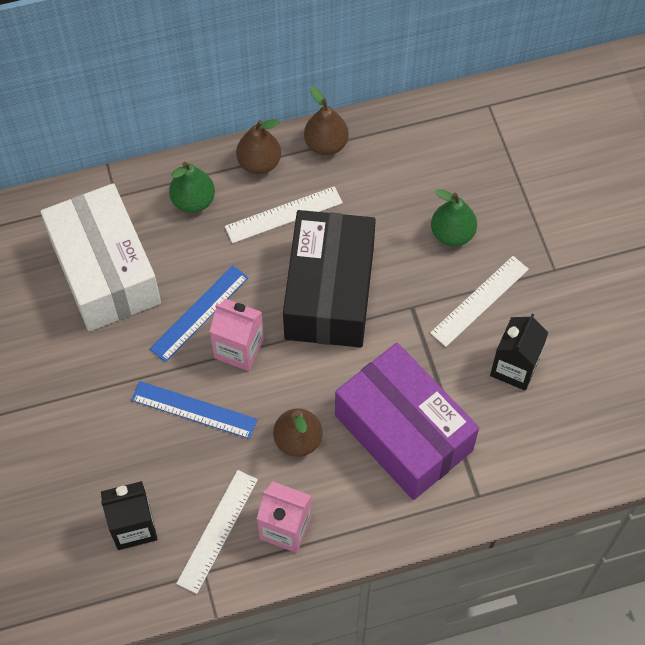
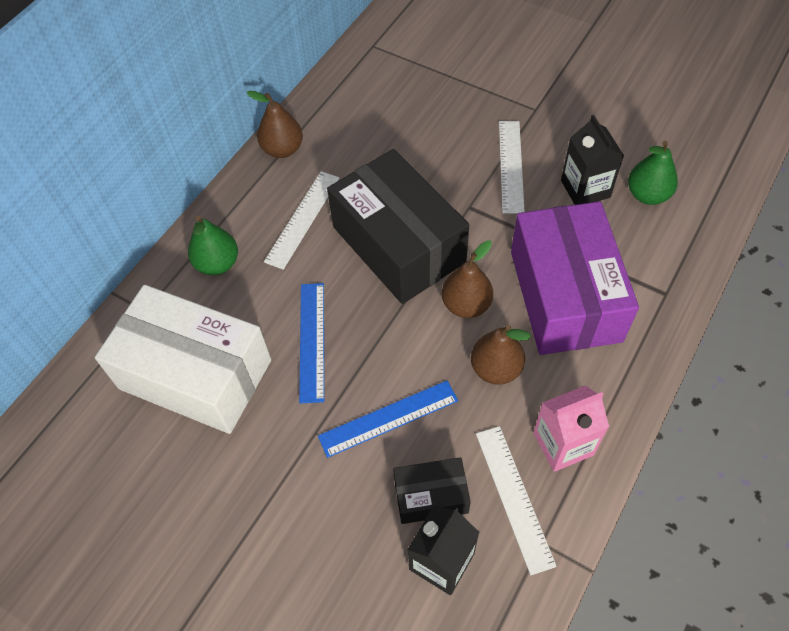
camera: 40 degrees left, 5 degrees down
pink carton [210,299,264,371] -> none
brown pear [236,119,281,174] -> brown pear moved to [442,240,493,318]
purple box [335,343,479,500] -> purple box turned 75 degrees clockwise [511,201,639,355]
green pear [431,189,477,246] -> green pear moved to [628,141,678,205]
none -> black box [393,457,471,524]

